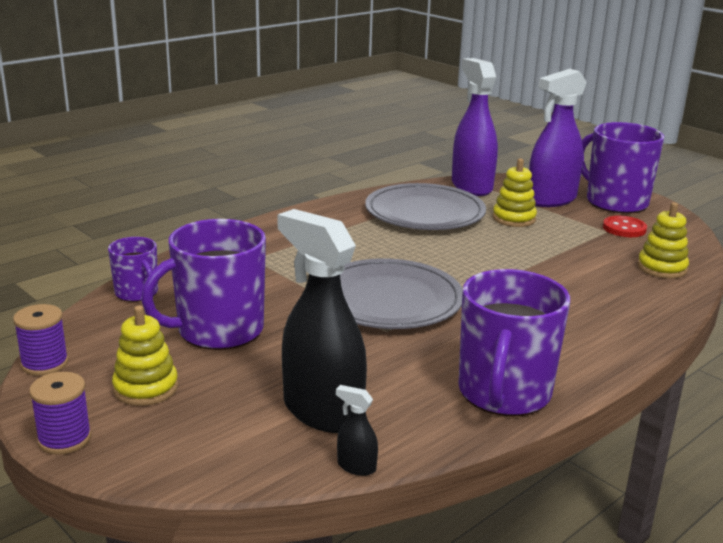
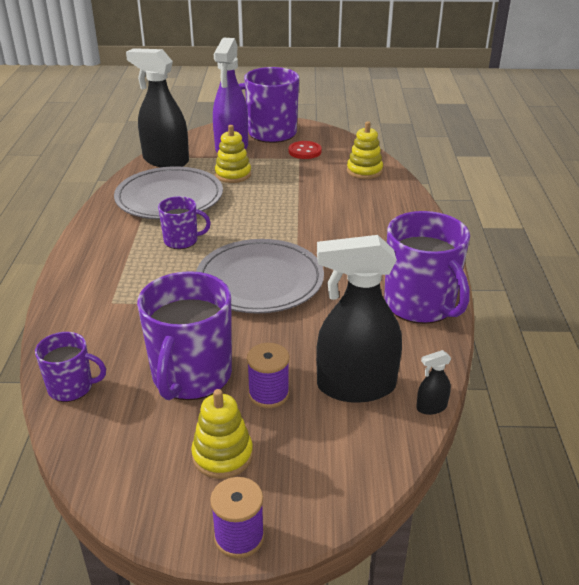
camera: 45 degrees left, 10 degrees up
purple spool [13,304,68,376] -> purple spool moved to [247,343,289,408]
purple spray bottle [452,58,498,196] -> black spray bottle [126,48,189,167]
none -> purple mug [158,196,211,249]

